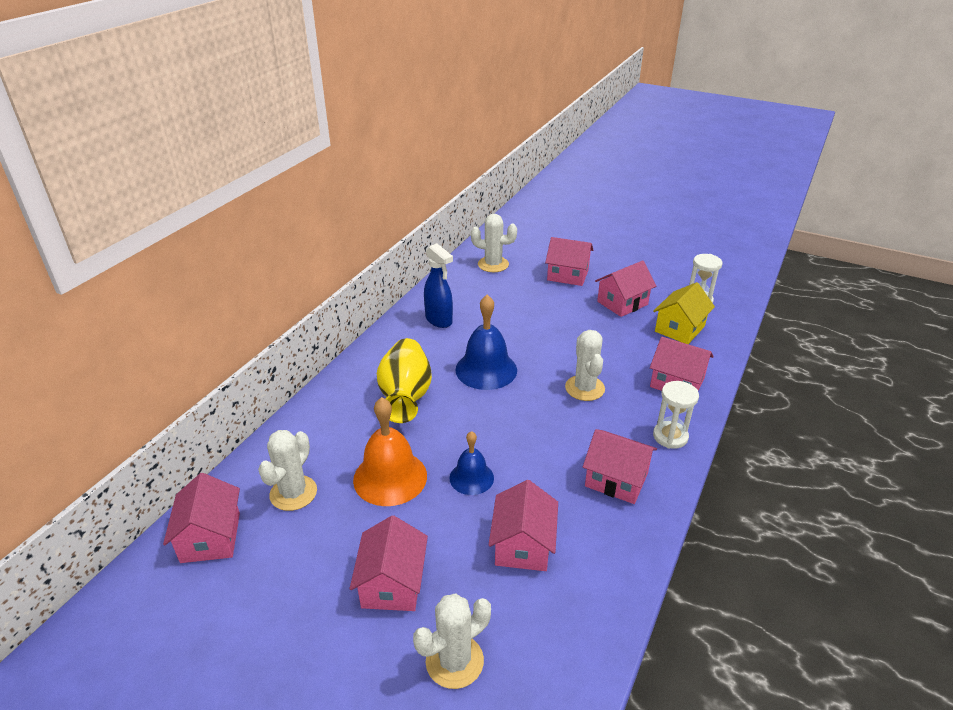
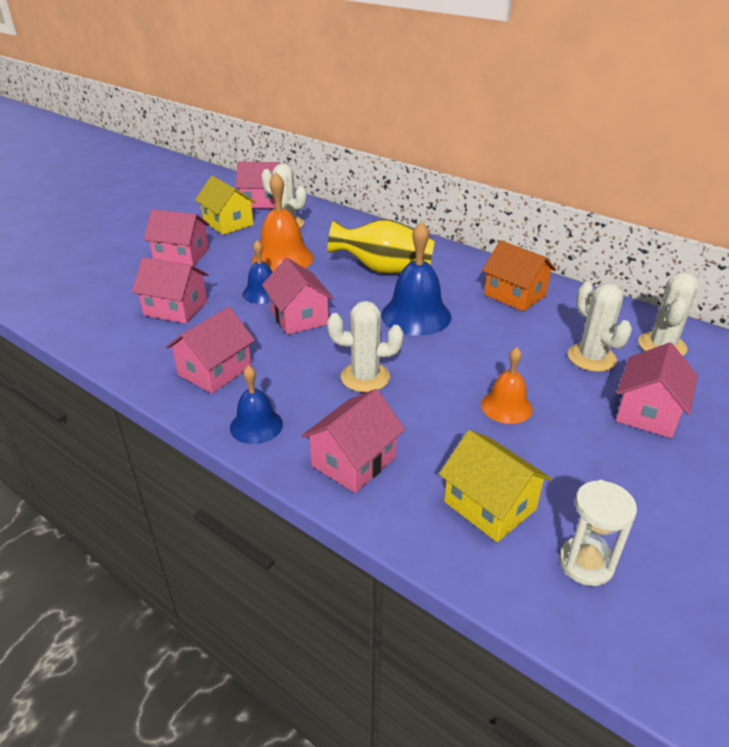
camera: 100 degrees right, 0 degrees up
white cactus [413,593,491,689] -> white cactus moved to [568,282,632,372]
blue spray bottle [424,243,453,328] -> orange house [482,240,556,311]
pink house [595,261,656,317] -> pink house moved to [262,258,334,335]
white hourglass [653,381,699,449] -> blue bell [230,365,283,444]
none -> yellow house [195,176,256,235]
none -> orange bell [481,347,533,424]

